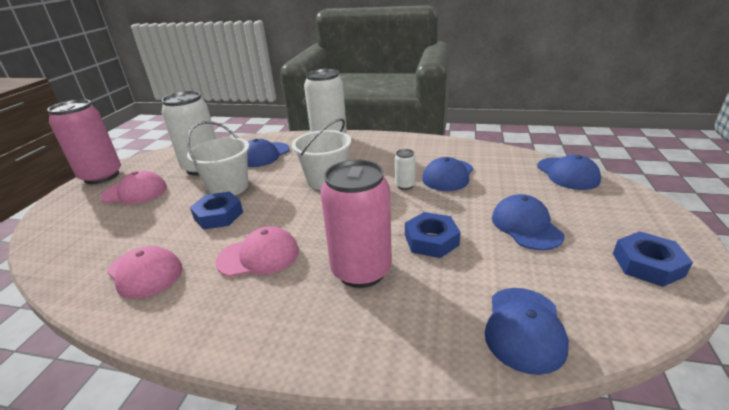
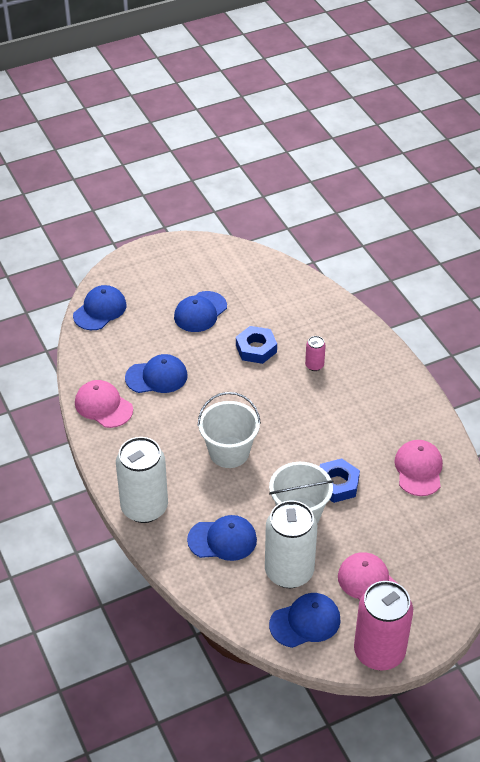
camera: 130 degrees left, 15 degrees up
pink cap [216,226,299,277] -> pink cap moved to [75,380,133,428]
pink can [321,160,392,288] -> pink can [305,336,326,371], size x0.44
white can [395,149,416,190] -> none
blue cap [485,288,569,375] -> blue cap moved to [269,593,340,648]
blue nut [613,231,693,287] -> none

